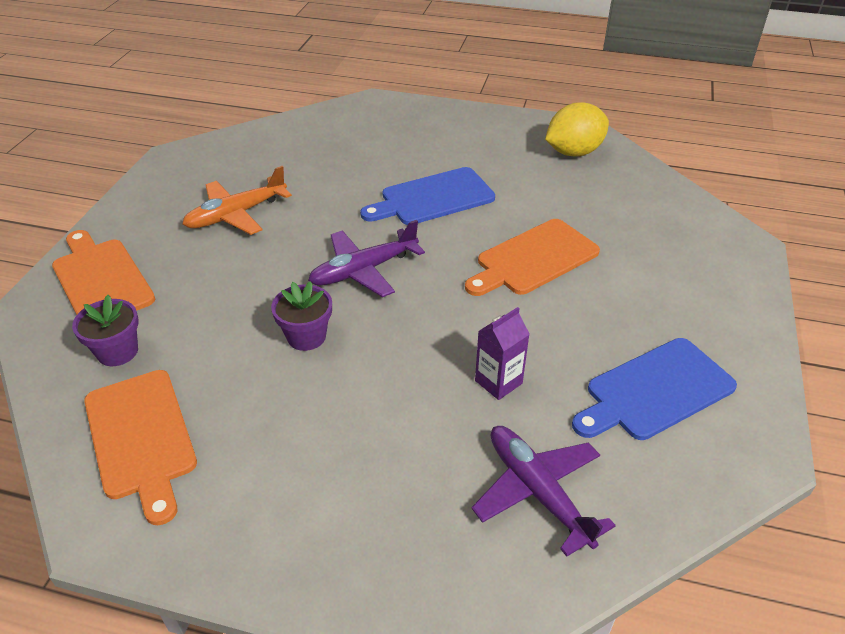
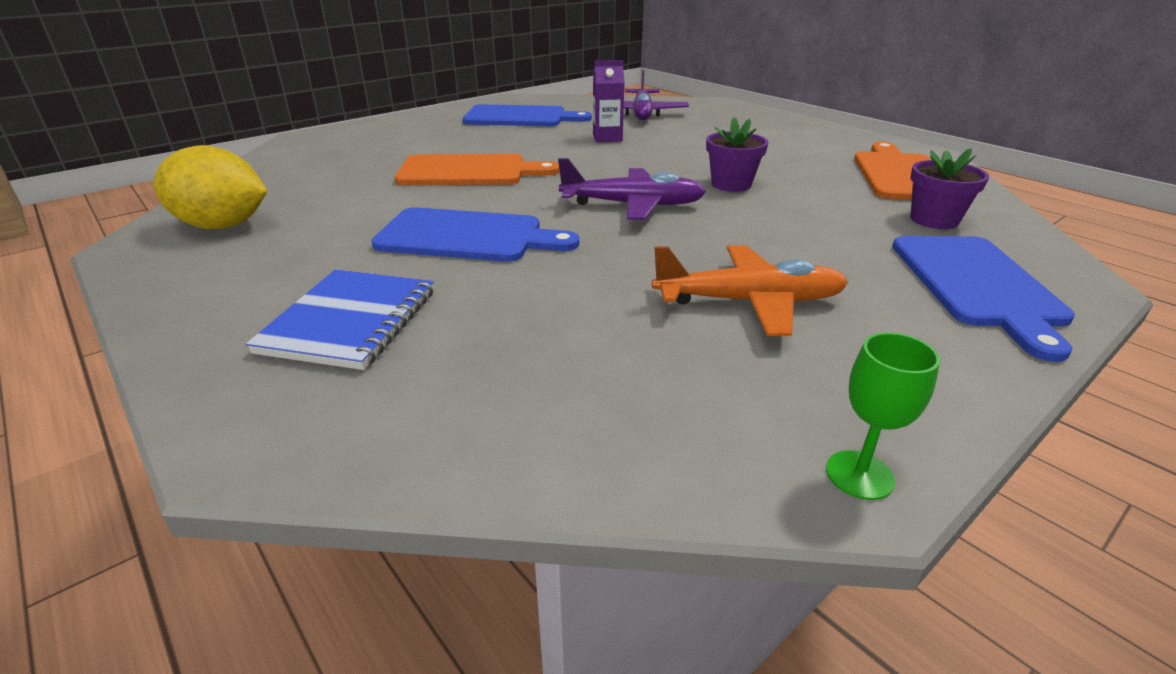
camera: 145 degrees left, 10 degrees down
orange cutting board [52,230,155,315] -> blue cutting board [892,236,1075,362]
none -> blue notebook [246,269,434,370]
none -> green goblet [826,332,940,500]

